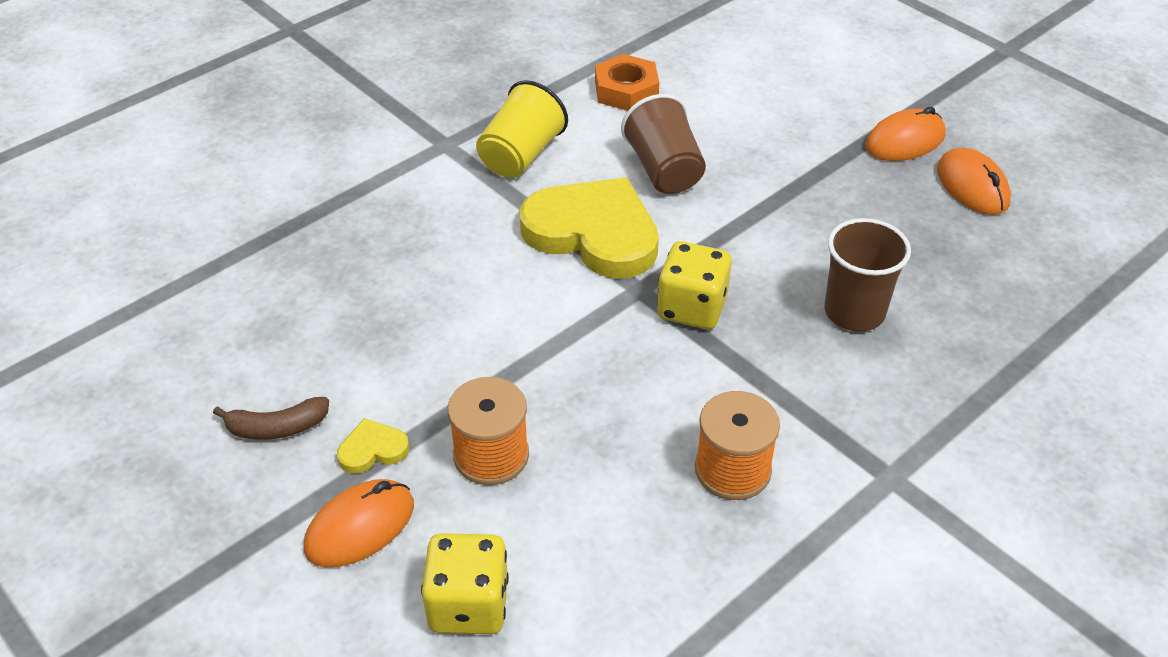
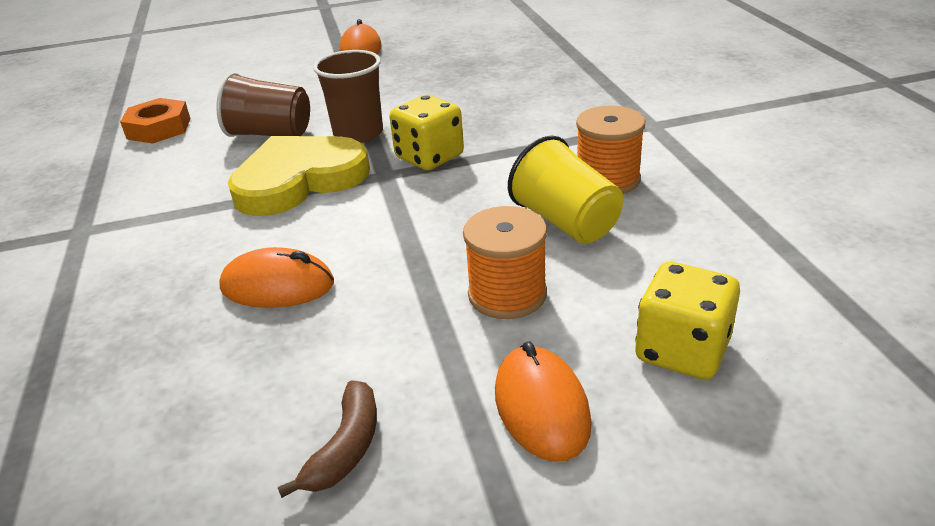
camera: 60 degrees left, 10 degrees down
yellow heart [337,418,409,474] -> none
yellow cup [476,80,568,178] -> yellow cup moved to [508,135,623,244]
brown cup [824,218,911,332] -> brown cup moved to [313,50,383,143]
orange mouse [937,148,1011,215] -> orange mouse moved to [219,247,334,308]

